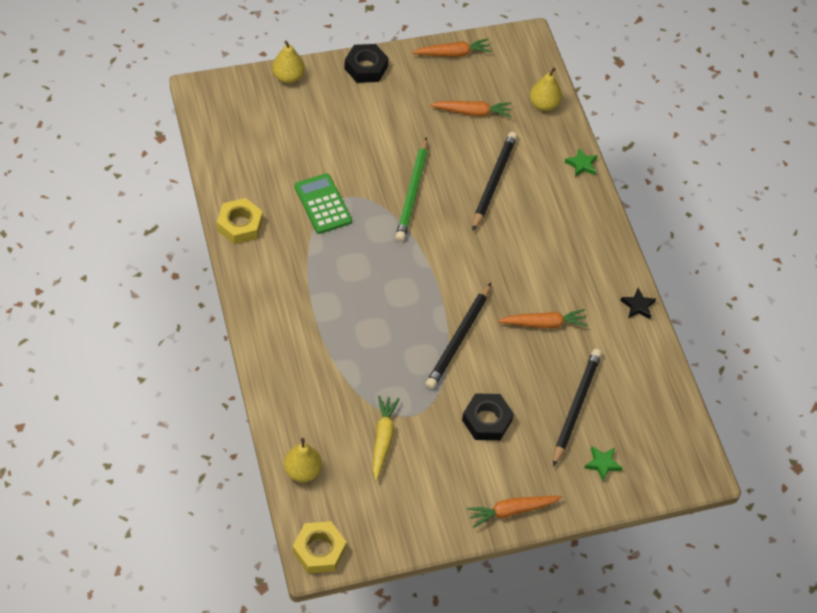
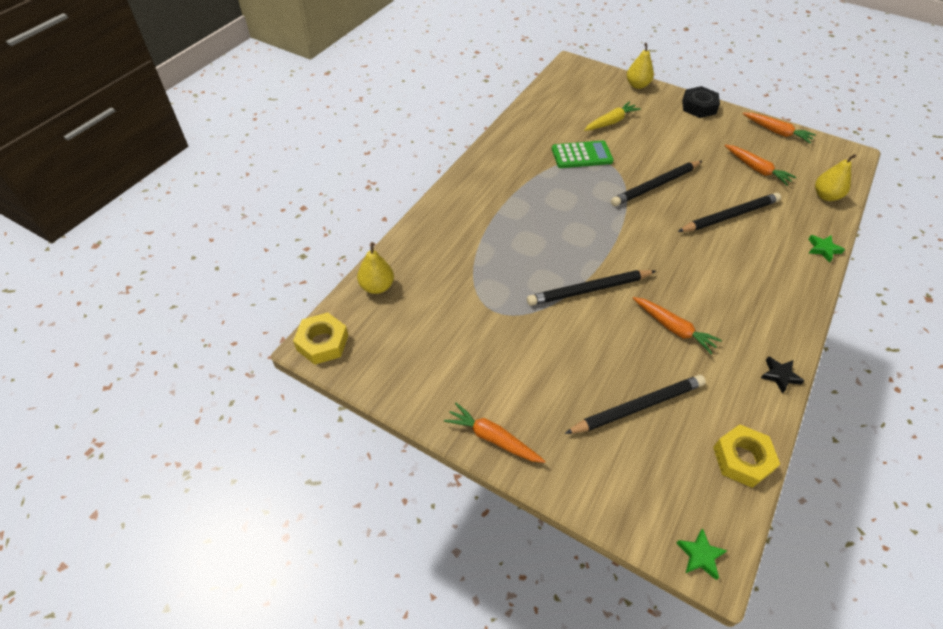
camera: 50 degrees right, 5 degrees down
yellow nut [217,198,263,244] -> yellow nut moved to [713,424,780,488]
green calculator [294,173,352,234] -> green calculator turned 60 degrees clockwise [552,140,613,168]
yellow carrot [373,395,399,481] -> yellow carrot moved to [584,101,641,131]
green pencil [396,137,428,242] -> black pencil [611,161,702,206]
black nut [462,393,514,440] -> none
green star [584,446,623,481] -> green star moved to [677,528,728,580]

